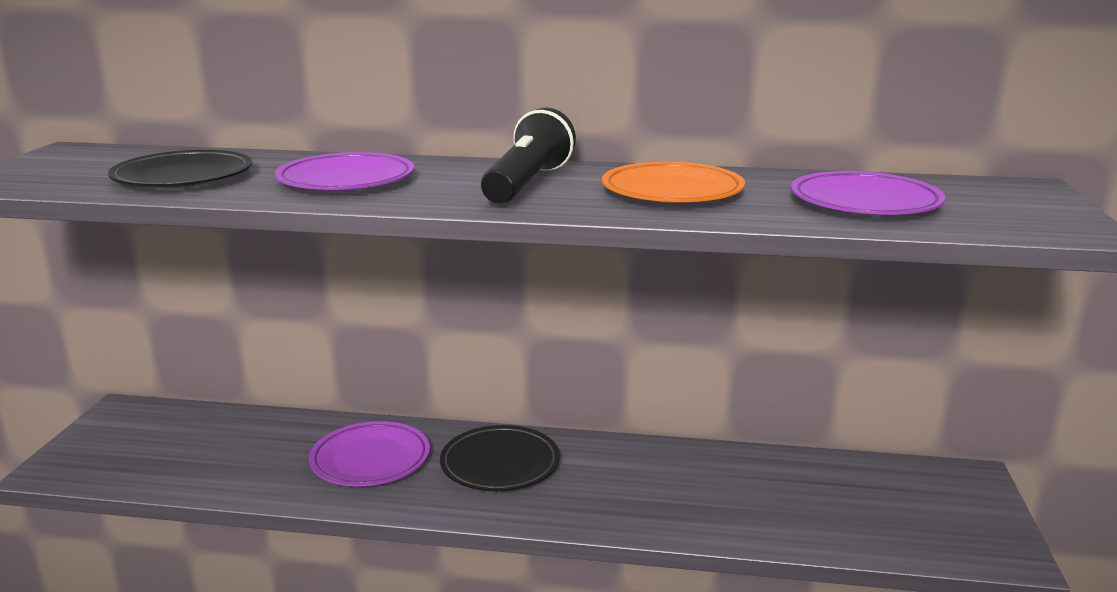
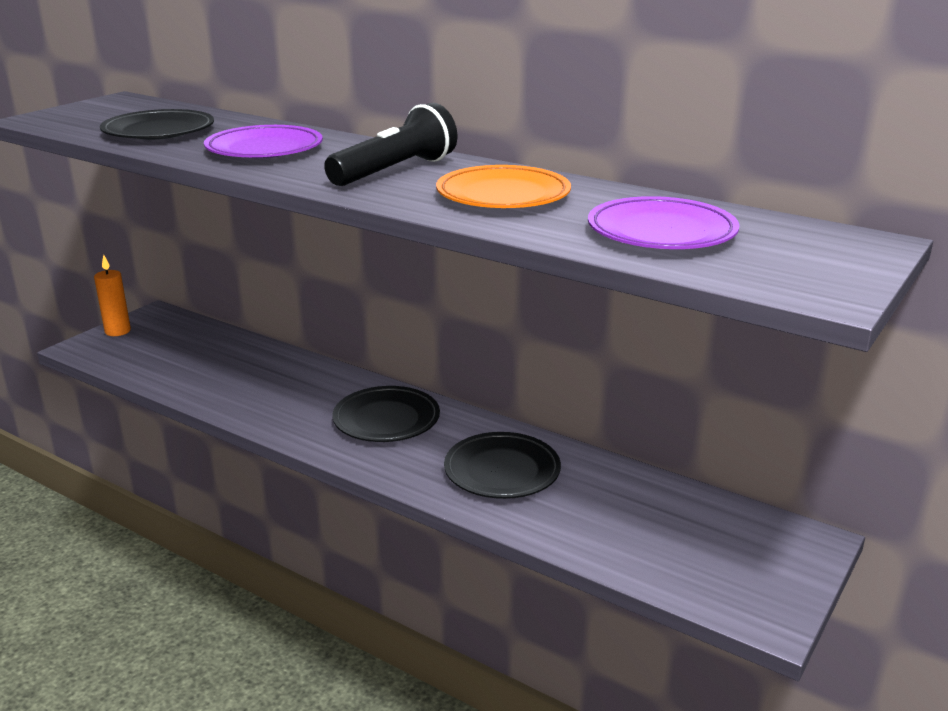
camera: 25 degrees right, 5 degrees up
purple plate [309,421,430,486] -> none
none -> orange candle [94,254,131,336]
none -> black plate [444,432,561,499]

